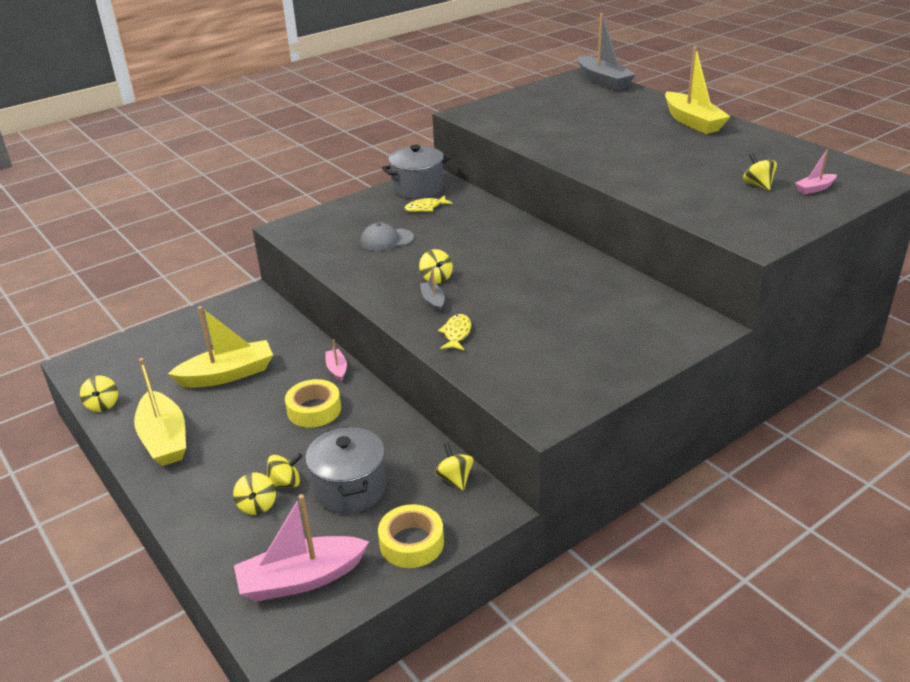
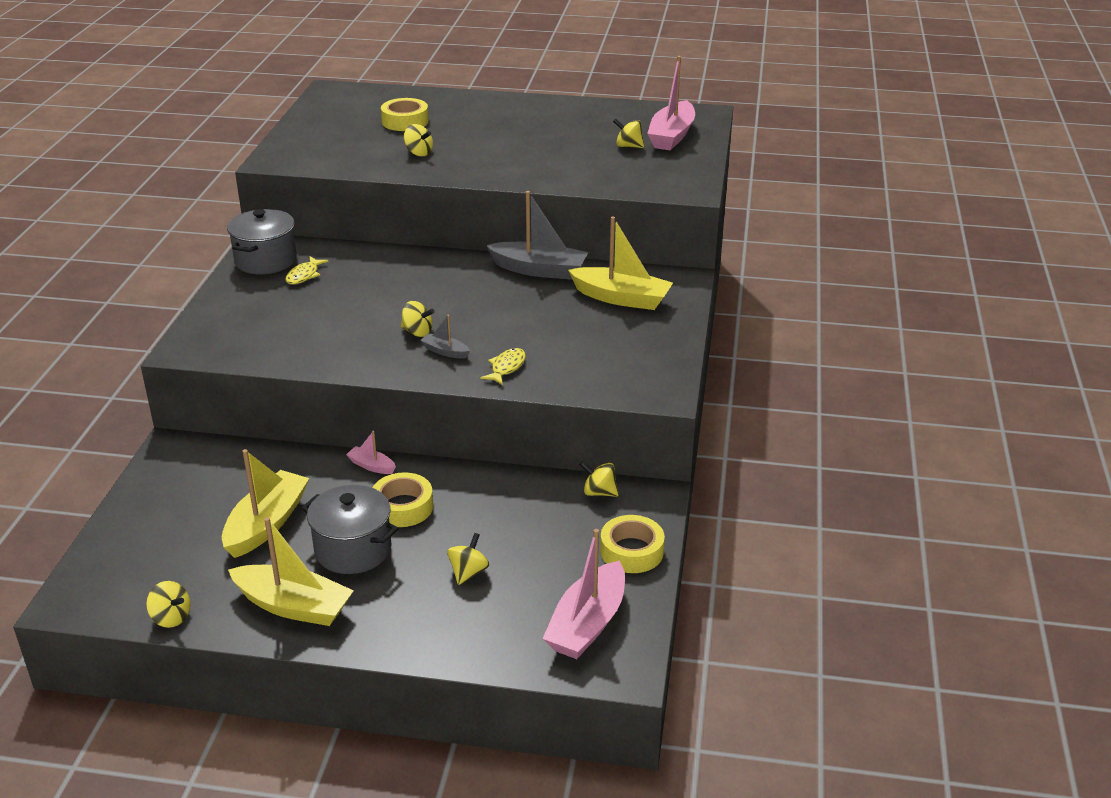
camera: 45 degrees left, 0 degrees up
yellow spinning top [233,473,276,515] -> yellow spinning top moved to [404,124,433,156]
grey pot [305,426,386,514] -> grey pot moved to [302,485,398,574]
grey cap [361,222,414,251] -> none
yellow fish [438,314,471,350] -> yellow fish turned 60 degrees clockwise [480,348,526,385]
grey boat [578,13,636,91] -> grey boat moved to [486,191,589,280]
yellow boat [665,47,731,134] -> yellow boat moved to [568,216,673,310]
pink boat [795,150,837,194] -> pink boat [647,56,695,151], size x2.10
none -> yellow tape [381,98,429,131]

